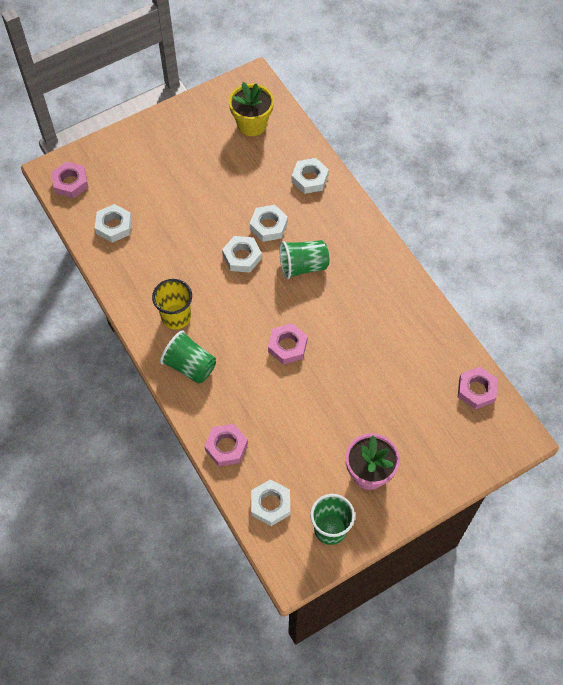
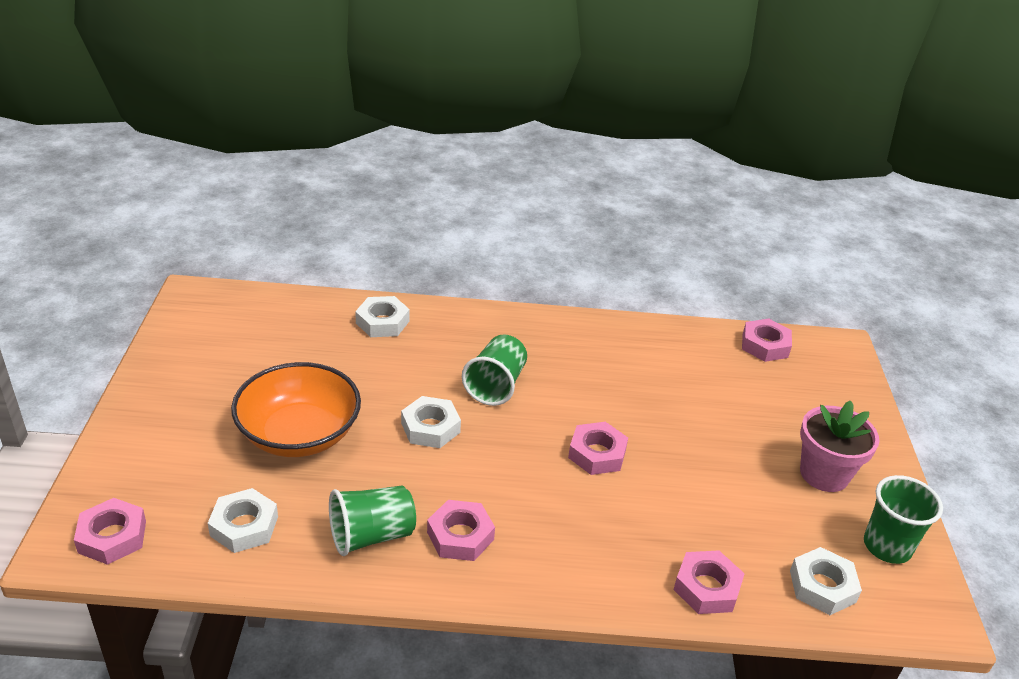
camera: 60 degrees left, 25 degrees down
yellow cup [152,279,192,329] -> pink nut [427,500,495,561]
green cup [160,330,216,384] -> green cup moved to [329,486,416,556]
yellow flower pot [229,82,274,136] -> none
white nut [250,205,288,242] -> none
none -> orange bowl [231,362,361,457]

